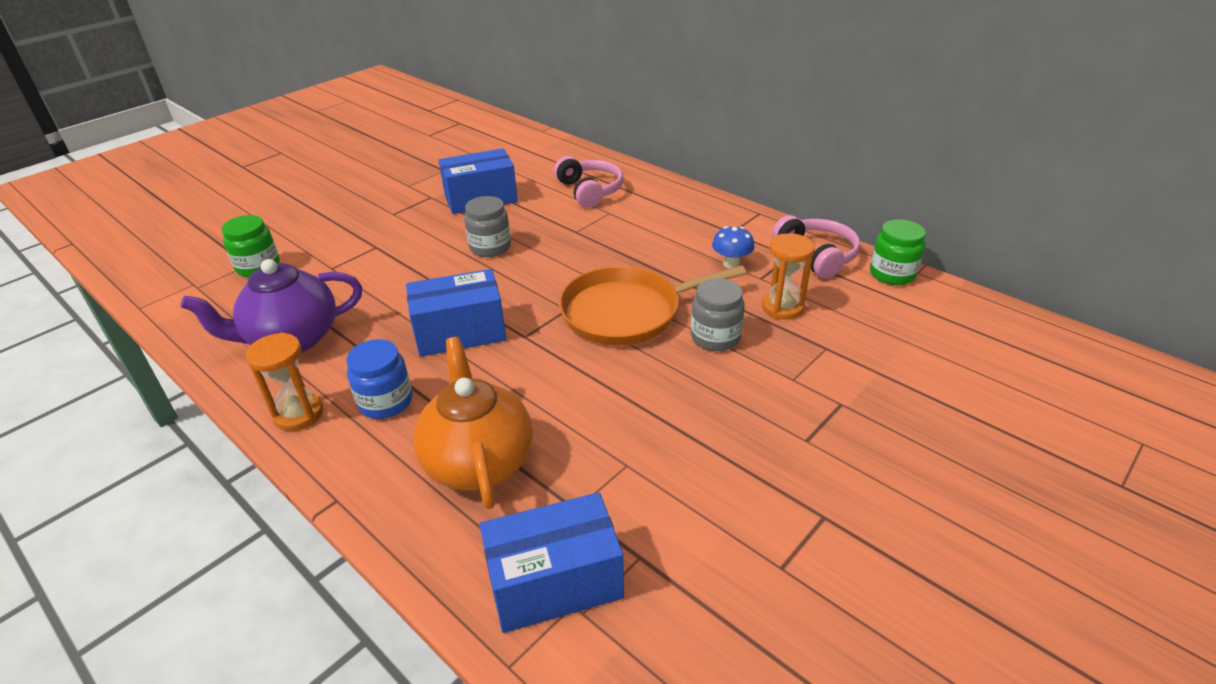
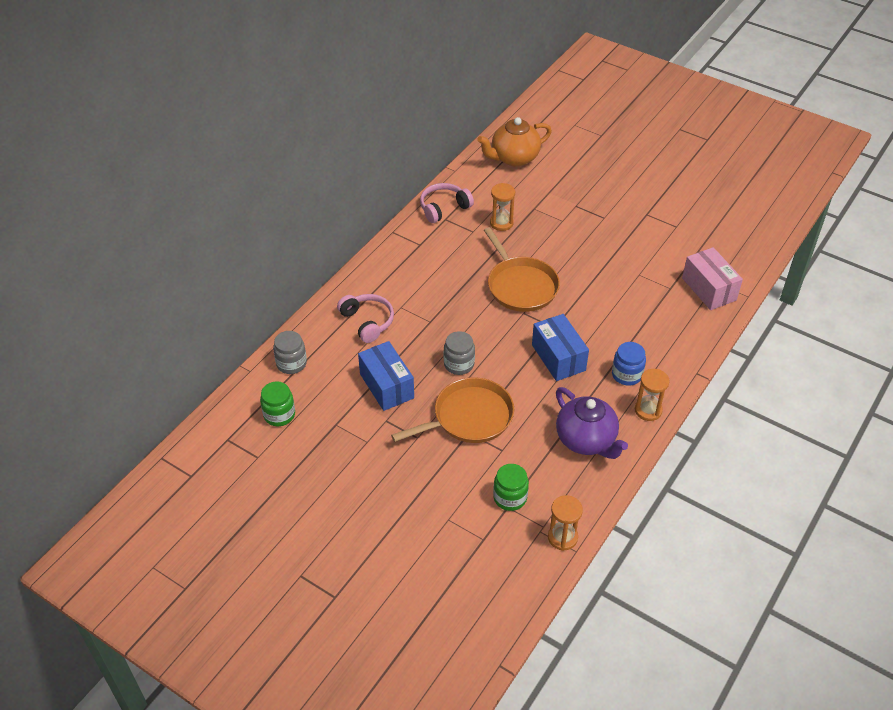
camera: 100 degrees left, 10 degrees up
orange teapot [413,337,533,509] -> orange teapot moved to [477,117,552,167]
blue box [479,492,624,633] -> pink box [682,247,743,310]
pink headphones [554,156,624,208] -> pink headphones turned 90 degrees clockwise [337,294,394,343]
grey jar [691,278,745,351] -> grey jar moved to [273,331,307,374]
blue mushroom [712,226,755,268] -> none
green jar [870,219,926,285] -> green jar moved to [260,381,295,426]
none -> orange pan [391,377,514,443]
none -> orange hourglass [548,495,583,551]

